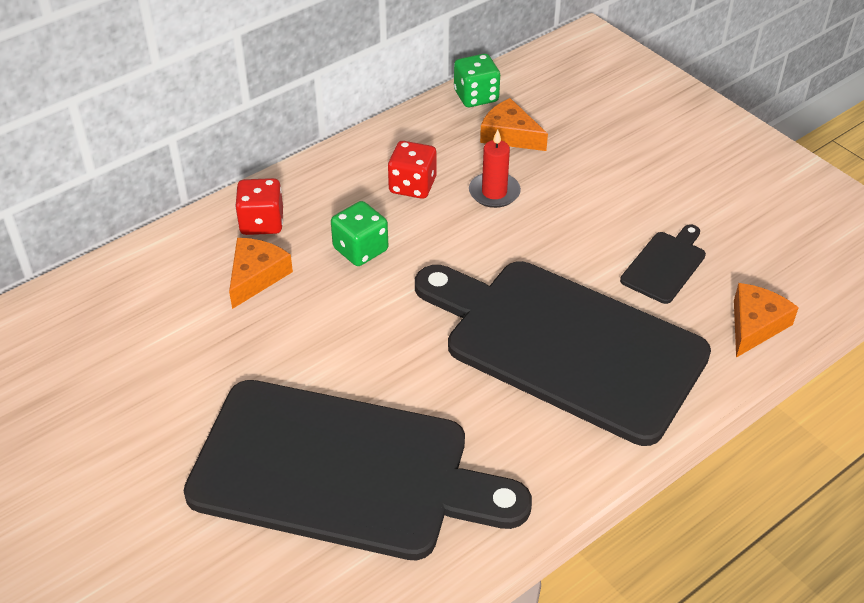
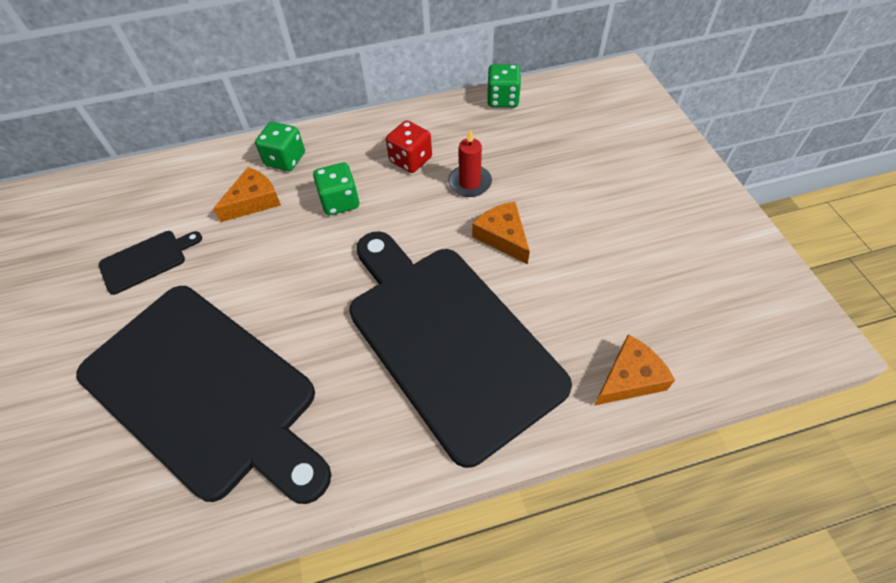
camera: 25 degrees right, 10 degrees up
red dice [235,178,283,235] -> green dice [255,122,305,171]
orange cheese [480,98,548,151] -> orange cheese moved to [472,202,530,265]
black cutting board [620,224,706,304] -> black cutting board moved to [99,231,202,295]

